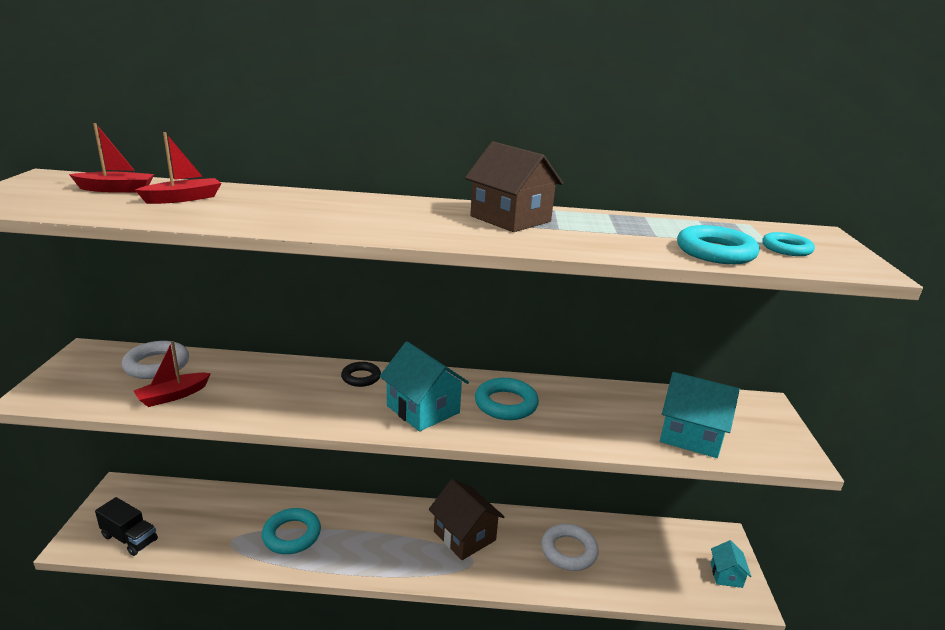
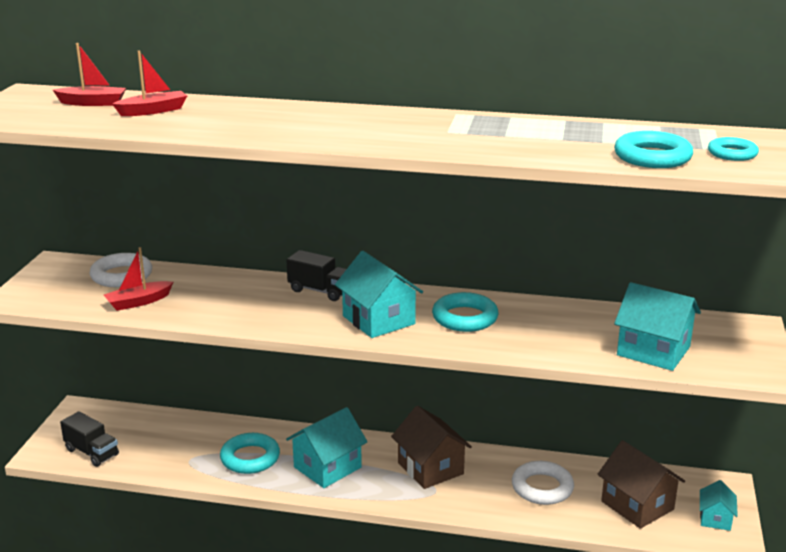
camera: 10 degrees right, 0 degrees up
black ring [341,362,381,387] -> black truck [286,250,346,301]
brown house [465,141,563,232] -> brown house moved to [598,440,685,529]
none -> turquoise house [286,407,367,488]

